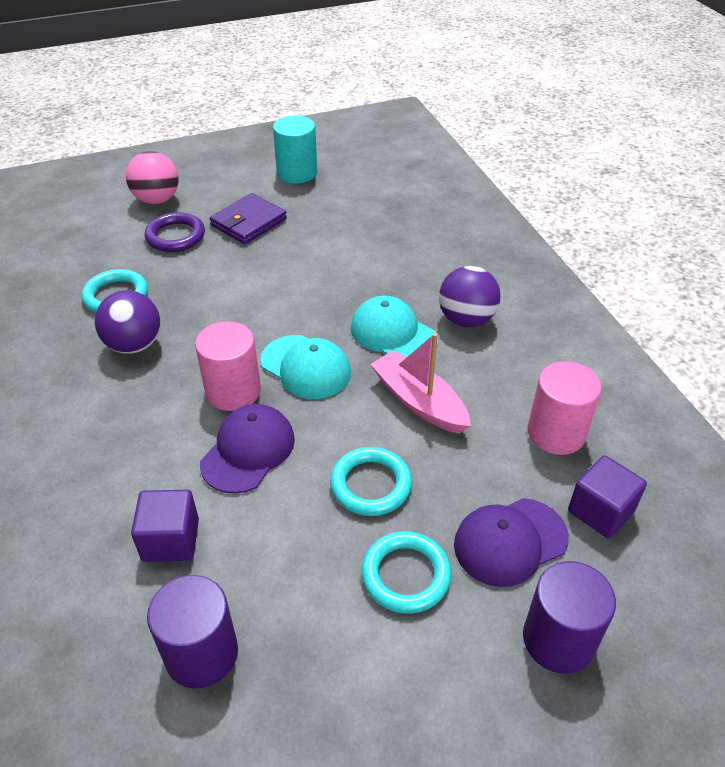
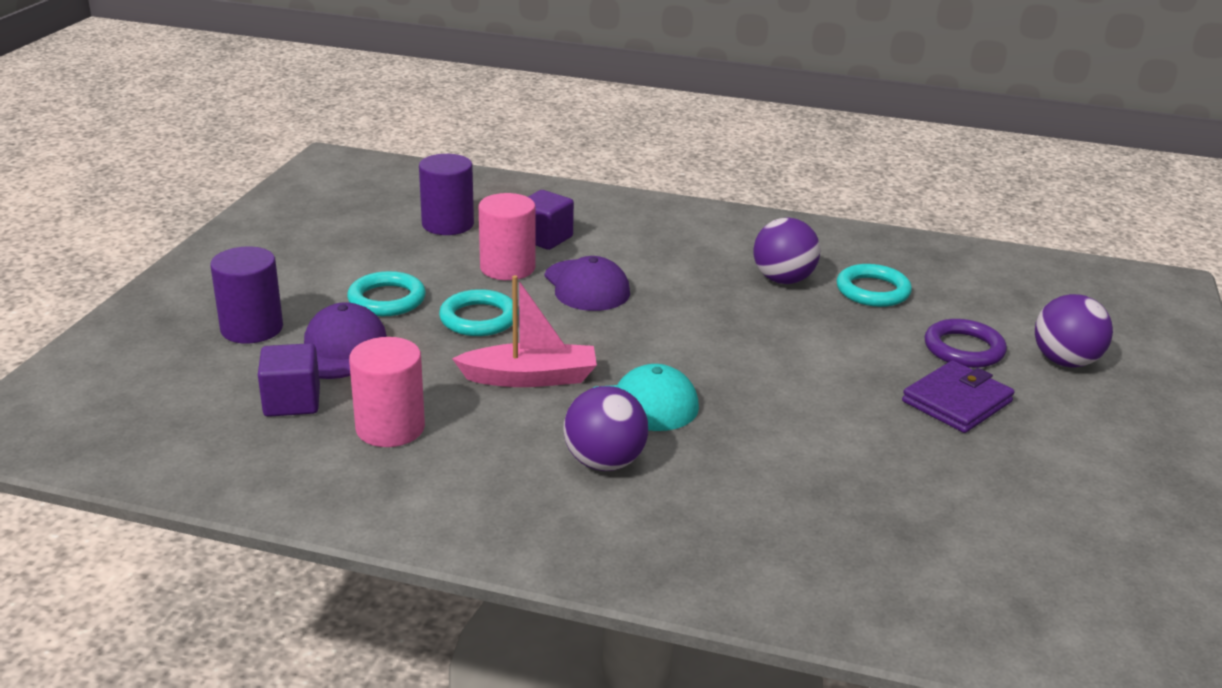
camera: 125 degrees right, 15 degrees down
pink ball [126,151,179,204] -> purple ball [1035,294,1113,368]
pink cylinder [195,321,261,411] -> pink cylinder moved to [479,193,535,280]
purple wallet [210,193,287,244] -> purple wallet turned 60 degrees clockwise [902,360,1015,433]
turquoise cap [260,335,351,399] -> none
turquoise cylinder [273,116,317,183] -> none

